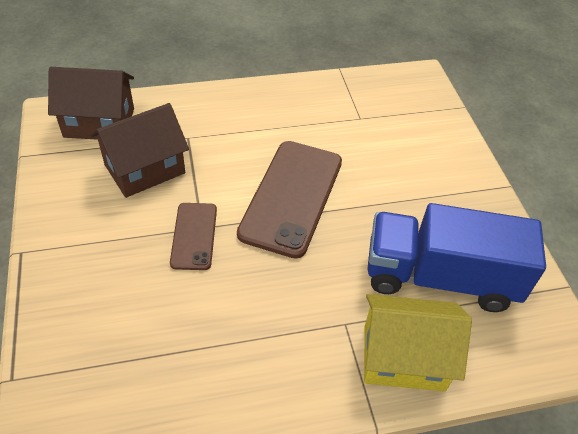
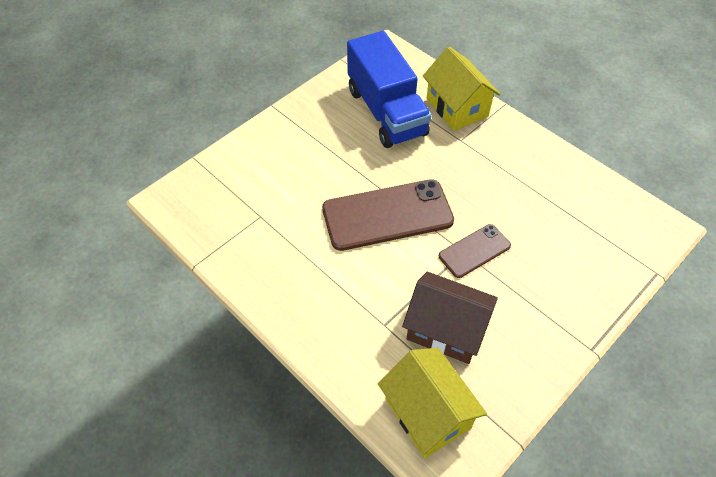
camera: 120 degrees left, 5 degrees up
brown house [48,67,134,140] -> yellow house [378,348,487,458]

